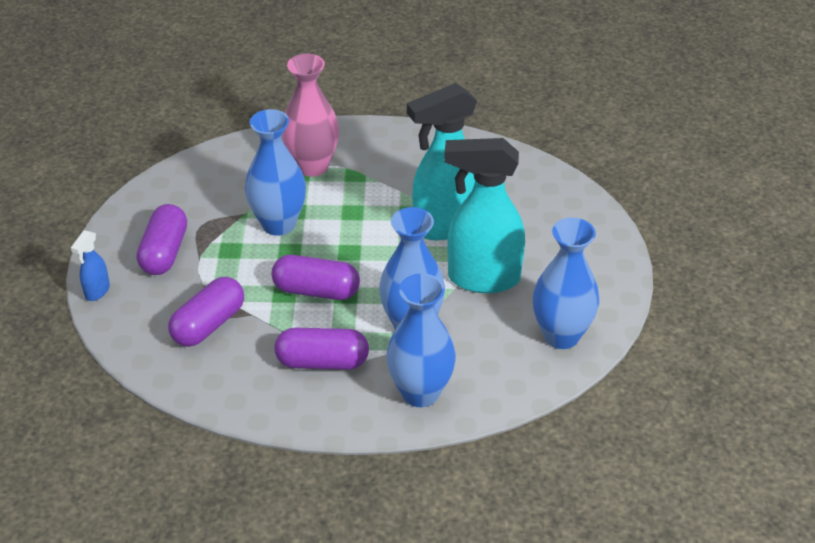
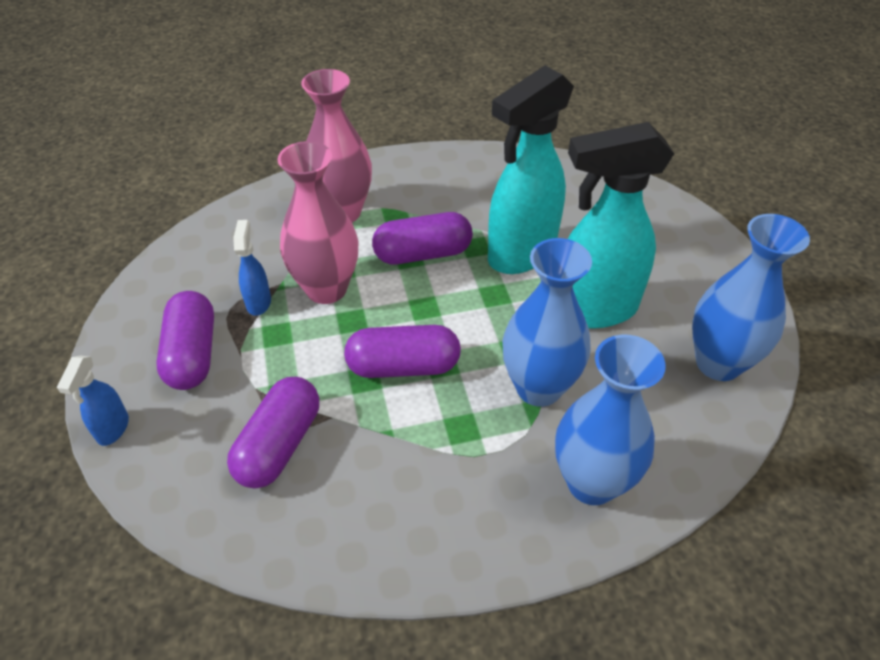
camera: 15 degrees left, 5 degrees up
blue vase [245,109,306,236] -> pink vase [277,141,358,304]
purple capsule [274,328,369,370] -> purple capsule moved to [372,212,473,264]
none -> blue spray bottle [233,220,271,316]

